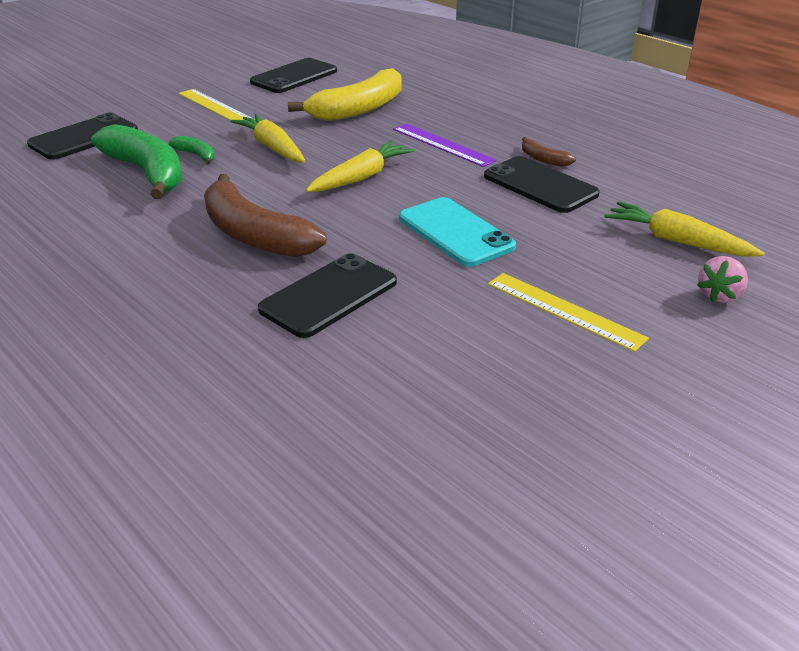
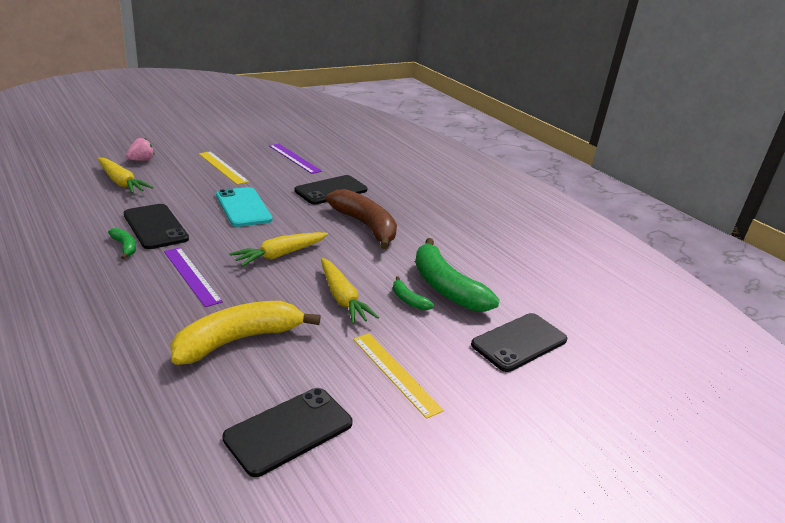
camera: 175 degrees left, 5 degrees down
brown banana [522,137,576,167] -> green banana [108,228,136,259]
none -> purple ruler [269,144,322,174]

